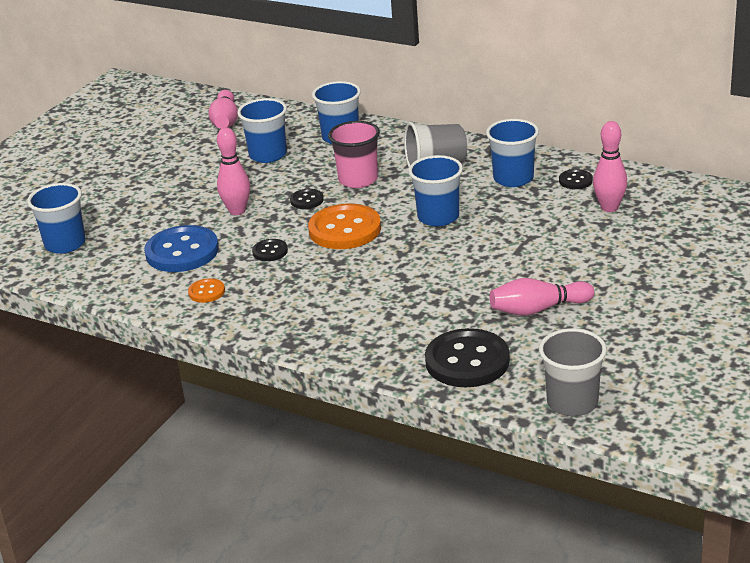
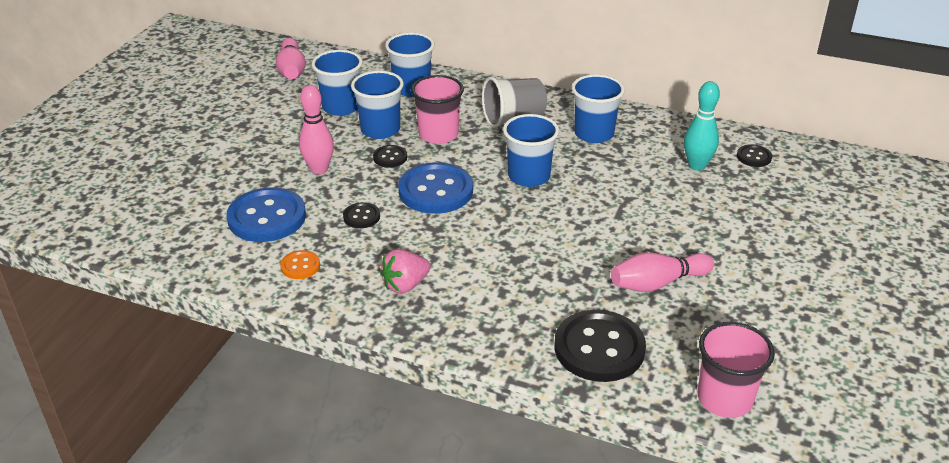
camera: 10 degrees left, 5 degrees up
blue cup [27,183,86,254] -> blue cup moved to [351,71,404,139]
orange button [308,204,381,249] -> blue button [398,162,473,214]
grey cup [539,328,607,416] -> pink cup [698,322,775,418]
black button [559,169,593,189] -> black button moved to [737,144,772,167]
pink bowling pin [593,121,627,212] -> turquoise bowling pin [684,81,720,171]
none -> pink strawberry [380,249,431,294]

